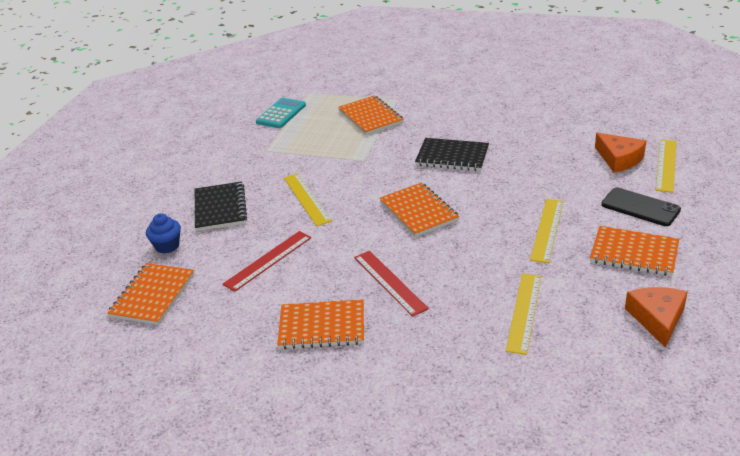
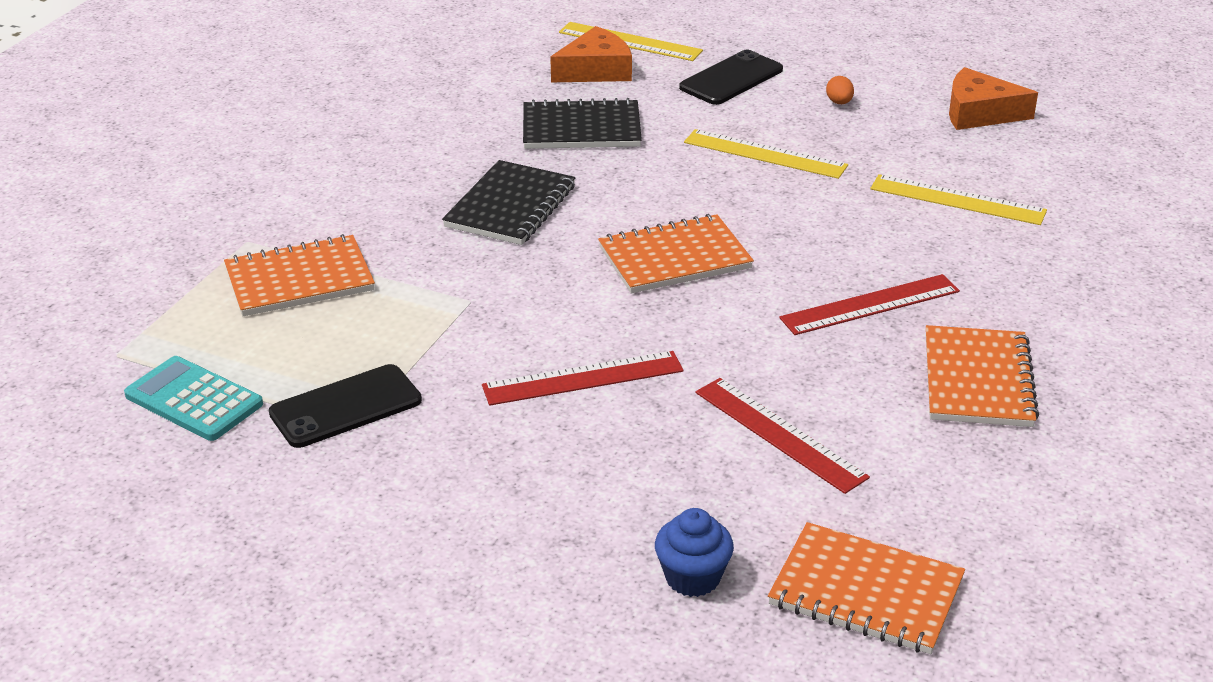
camera: 85 degrees left, 0 degrees up
black notebook [195,182,247,231] -> black notebook moved to [523,98,642,149]
yellow ruler [284,173,332,226] -> red ruler [482,351,683,406]
orange notebook [590,226,679,276] -> orange egg [826,76,854,104]
none -> black phone [269,364,422,448]

